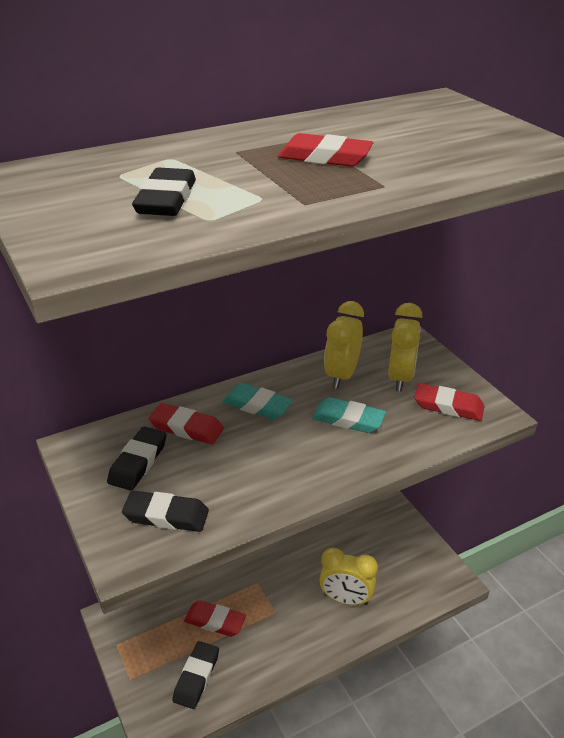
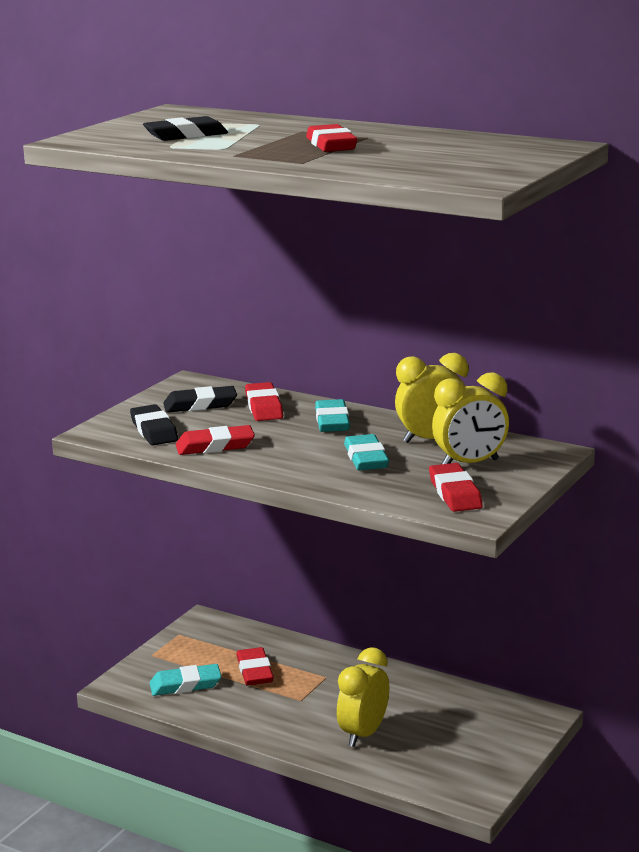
camera: 60 degrees right, 15 degrees down
black eraser [172,641,219,709] -> turquoise eraser [150,664,221,696]
yellow clock [319,548,378,605] -> yellow clock turned 45 degrees clockwise [337,648,389,747]
none -> red eraser [176,425,255,455]

